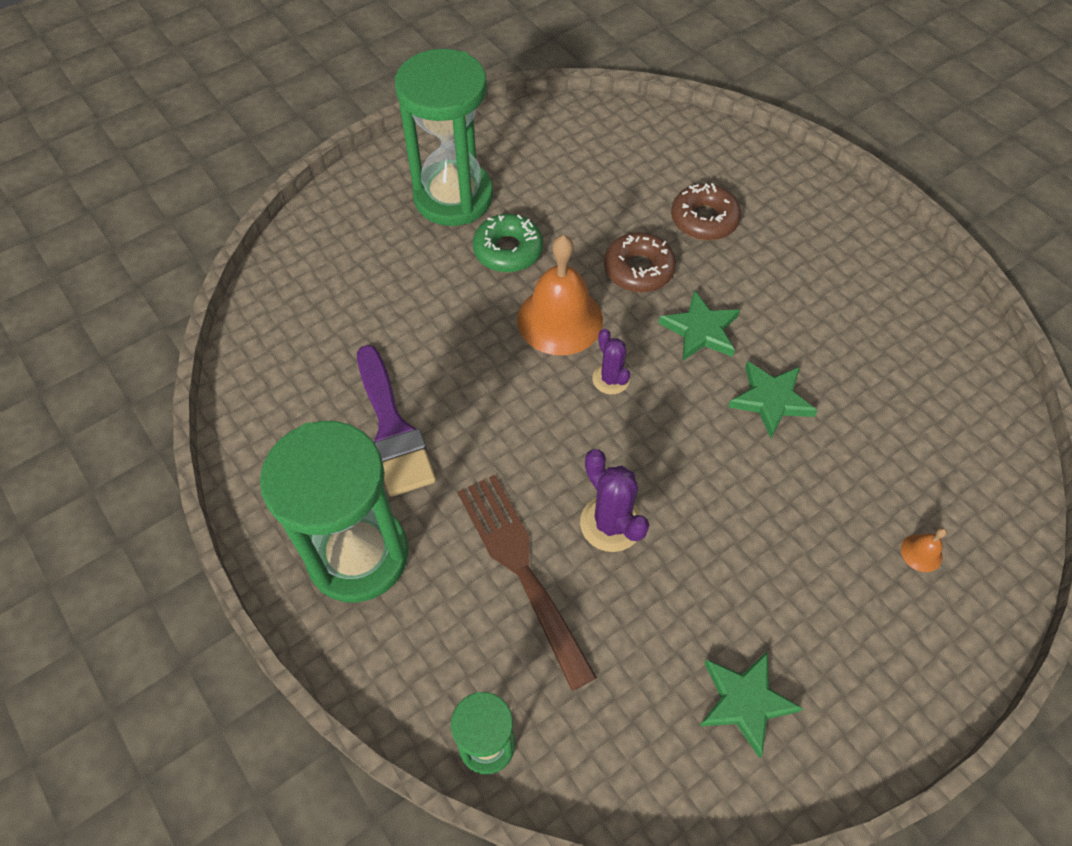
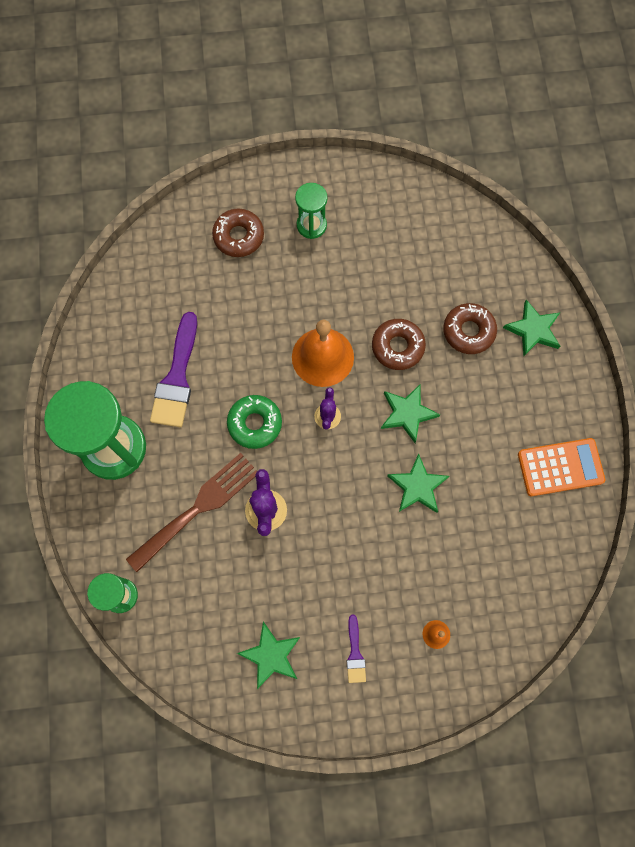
camera: 30 degrees right, 15 degrees up
green hourglass [395,49,493,226] -> green hourglass [295,183,328,239], size x0.50
brown fork [458,475,597,691] -> brown fork turned 45 degrees clockwise [126,453,257,572]
green donut [473,214,543,272] -> green donut moved to [227,395,282,449]
none -> brown donut [212,208,264,257]
none -> purple brush [347,614,366,683]
none -> green star [503,300,561,356]
none -> orange calculator [518,438,605,496]

